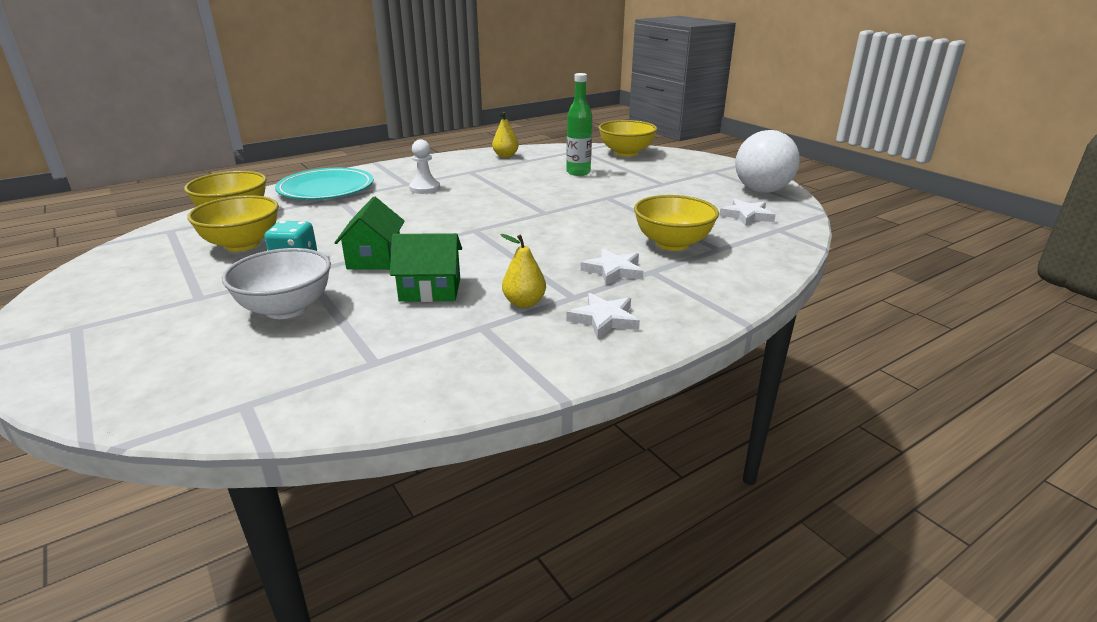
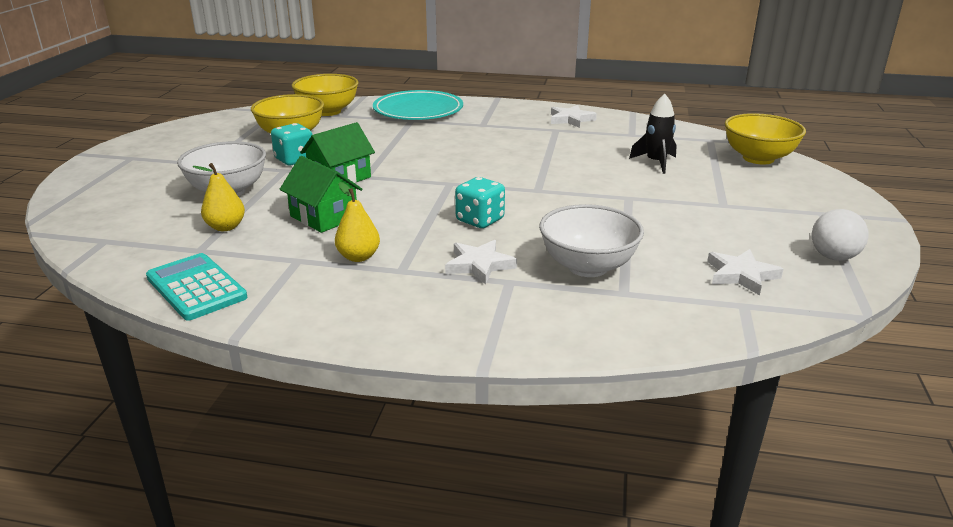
camera: 45 degrees right, 0 degrees up
white pawn [409,139,440,194] -> none
yellow pear [492,112,519,158] -> yellow pear moved to [193,163,245,231]
green bottle [566,73,592,176] -> black rocket [629,94,676,174]
white star [566,293,640,339] -> white star moved to [551,105,597,128]
yellow bowl [634,195,719,251] -> white bowl [539,204,644,277]
white ball [735,130,800,193] -> white ball [812,209,869,261], size x0.58
none -> turquoise calculator [146,253,247,321]
none -> turquoise dice [455,177,505,228]

